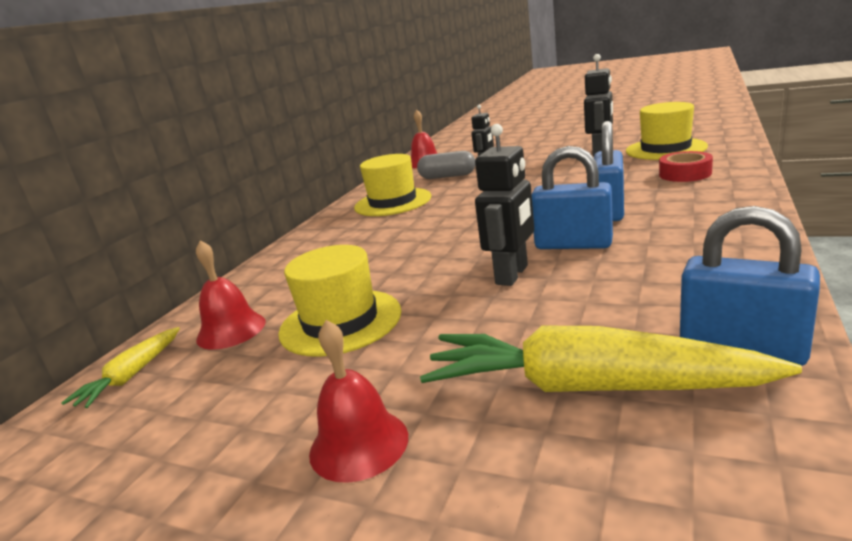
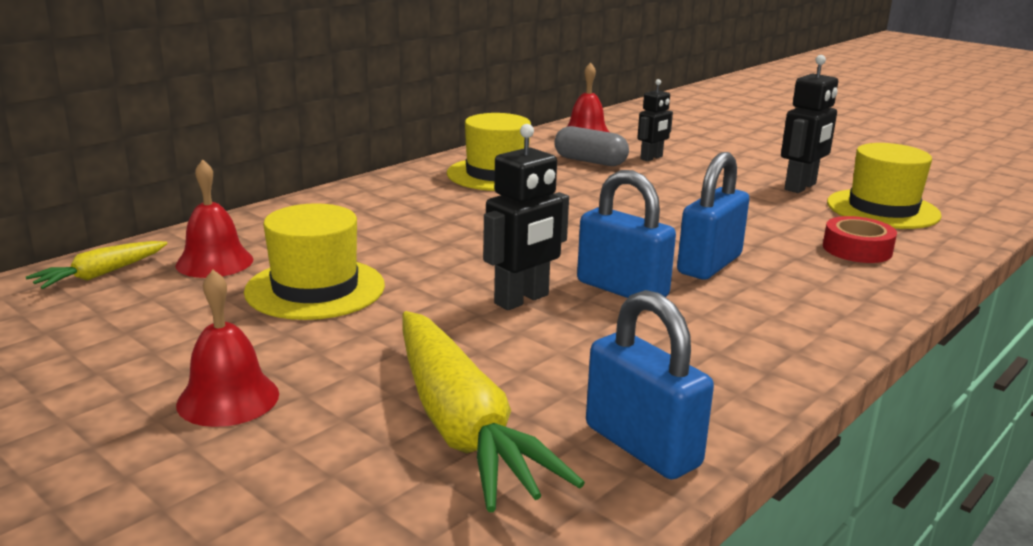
camera: 15 degrees right, 0 degrees up
yellow carrot [420,326,802,392] -> yellow carrot turned 150 degrees counterclockwise [402,311,585,512]

